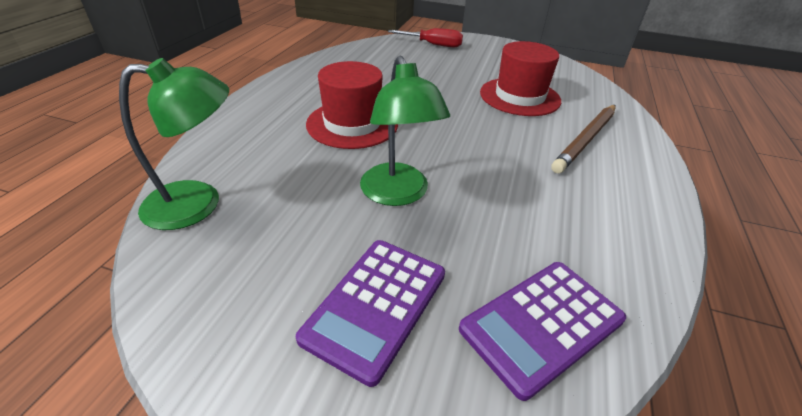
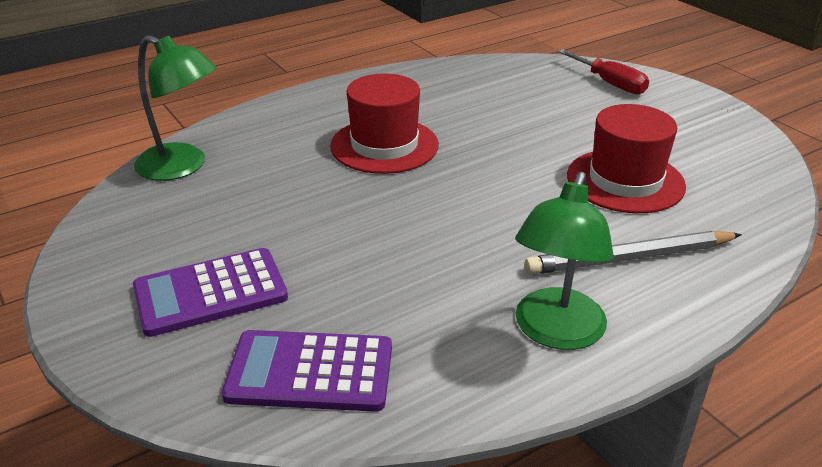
camera: 40 degrees right, 5 degrees down
green lamp [360,56,450,206] -> green lamp moved to [515,172,614,350]
brown pencil [551,105,616,173] -> grey pencil [525,231,742,275]

